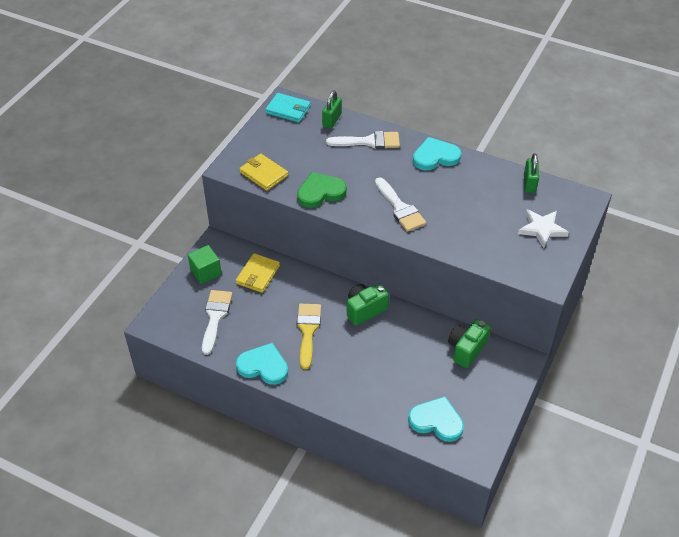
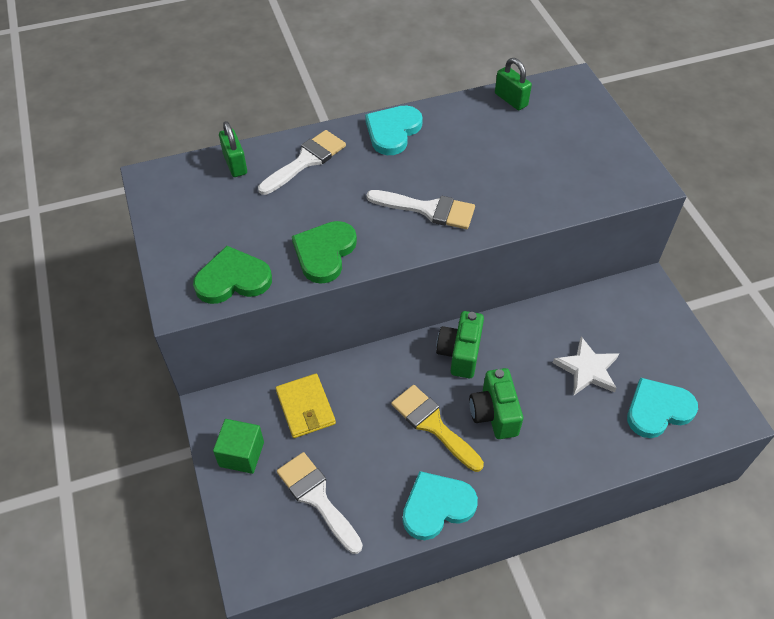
camera: 45 degrees left, 5 degrees up
yellow wallet [239,154,288,191] -> green heart [193,246,272,304]
turquoise wallet [265,93,311,123] -> none
green camera [448,319,491,368] -> green camera moved to [469,368,523,439]
white star [518,209,569,248] -> white star moved to [553,336,619,395]

